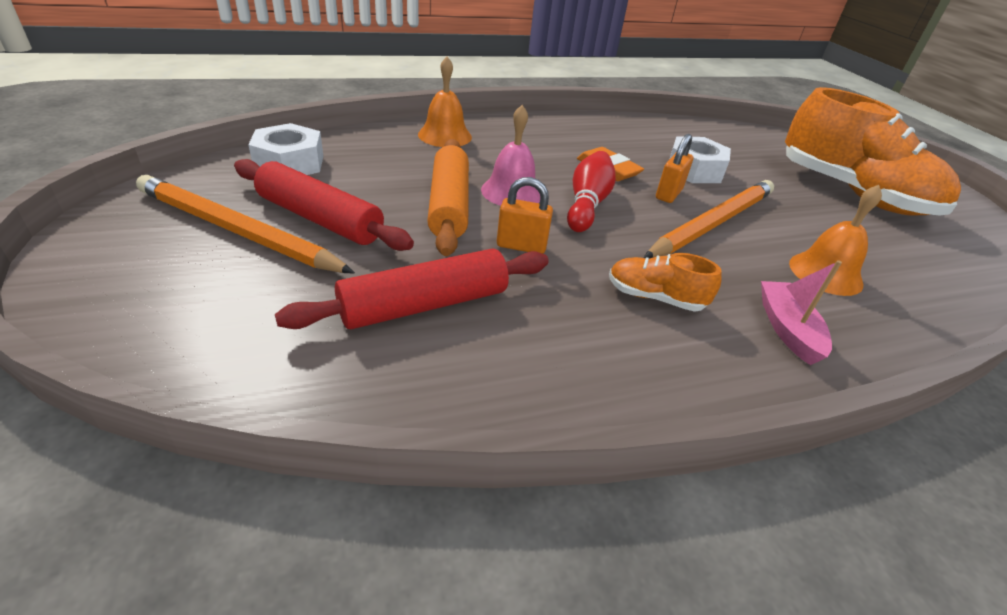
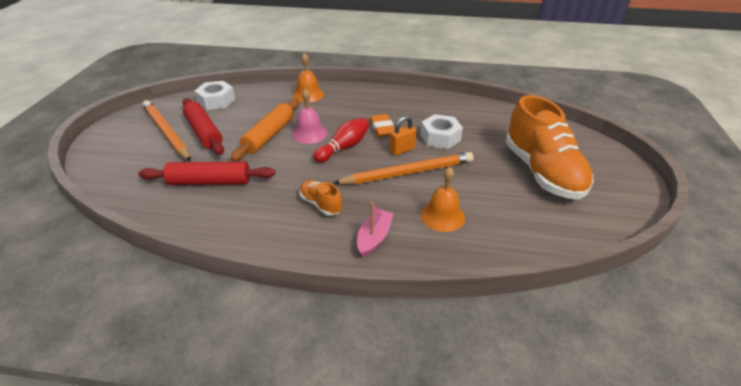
camera: 30 degrees right, 0 degrees up
orange padlock [497,177,553,254] -> none

